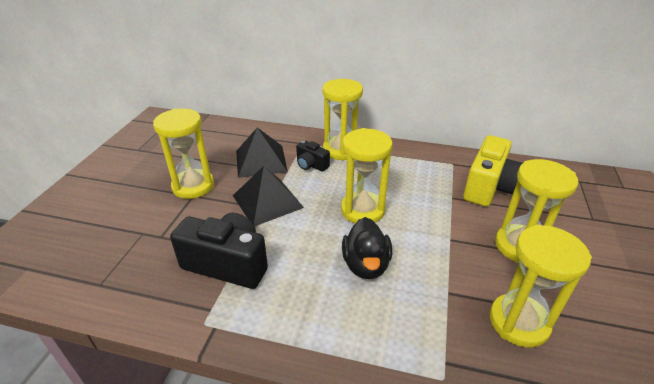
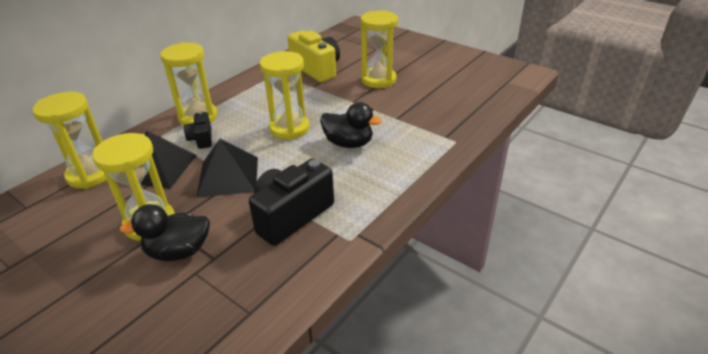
camera: 65 degrees left, 0 degrees up
black camera [296,140,330,172] -> black camera turned 105 degrees clockwise [184,111,212,149]
yellow hourglass [490,225,592,347] -> yellow hourglass moved to [32,92,107,189]
none -> black duck [119,204,210,261]

